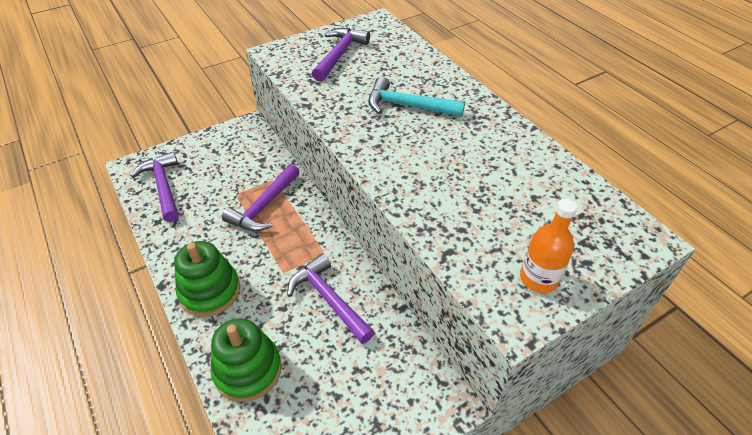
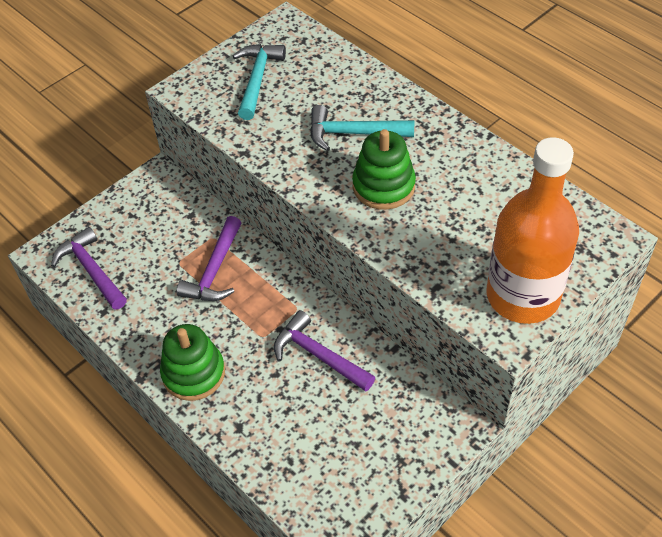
camera: 10 degrees left, 5 degrees up
green stacking toy [211,318,282,402] -> green stacking toy moved to [352,129,416,210]
purple hammer [312,28,370,82] -> turquoise hammer [233,44,286,120]
orange bottle [520,198,577,293] -> orange bottle [487,137,579,324], size x2.09

